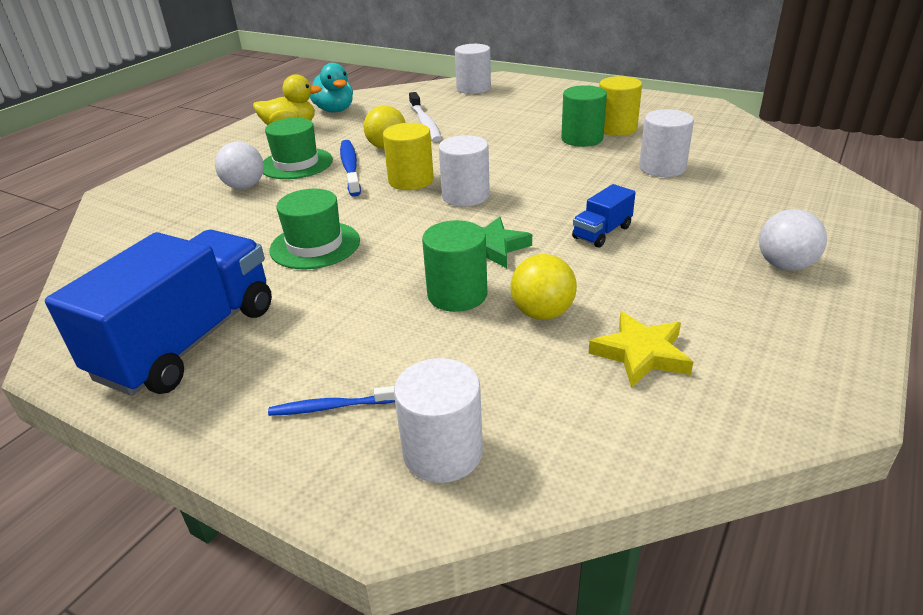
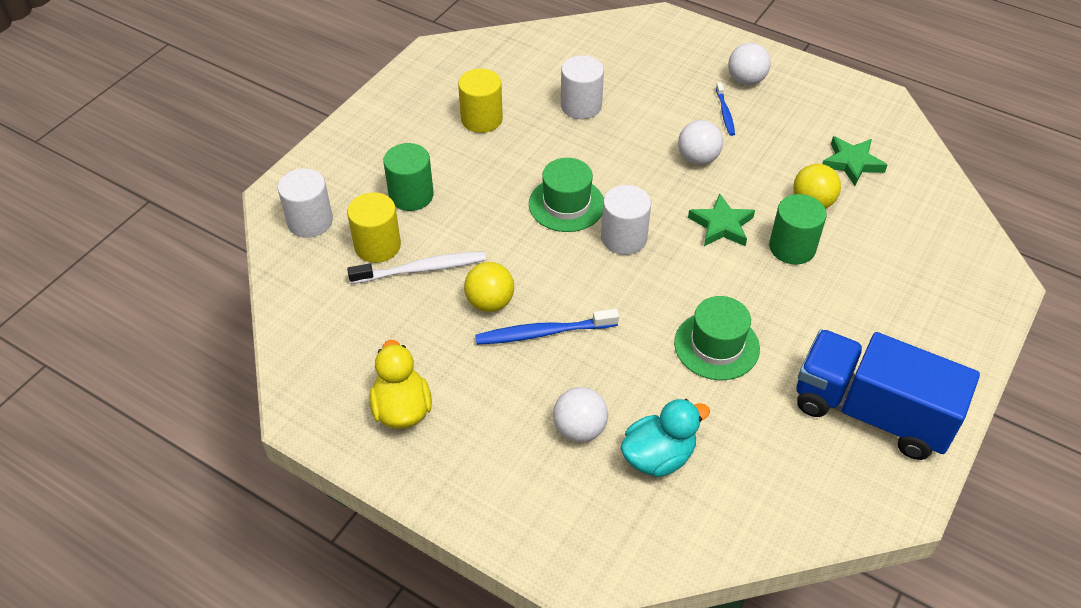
camera: 90 degrees left, 15 degrees up
green hat [263,118,333,179] -> green hat moved to [529,158,604,232]
blue toothbrush [268,386,395,416] -> blue toothbrush moved to [716,82,735,136]
turquoise duck [310,63,353,112] -> turquoise duck moved to [620,399,710,477]
yellow cylinder [383,123,434,190] -> yellow cylinder moved to [347,192,401,263]
white cylinder [394,358,483,483] -> none
green cylinder [561,85,607,147] -> green cylinder moved to [383,143,434,211]
blue truck [572,184,636,248] -> white ball [678,120,723,165]
yellow star [588,311,693,388] -> green star [822,136,887,186]

